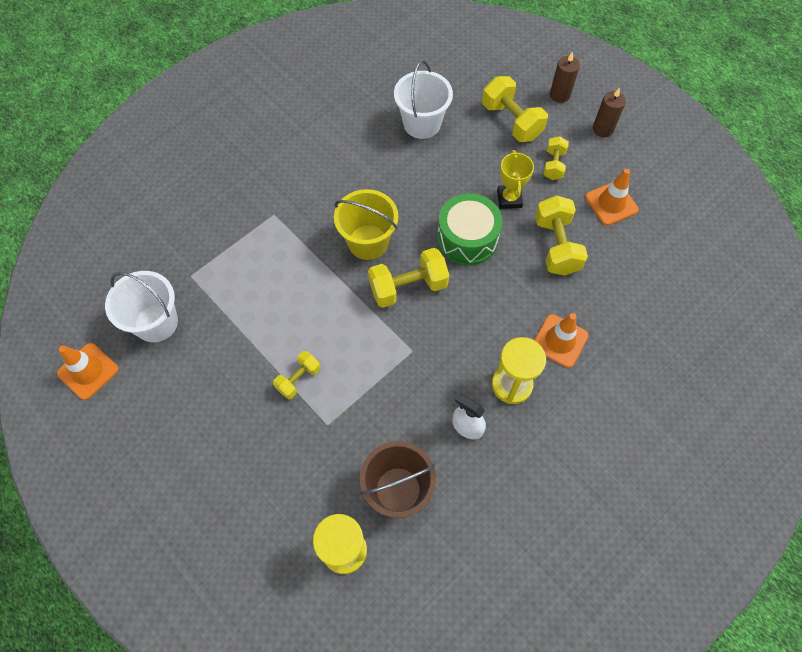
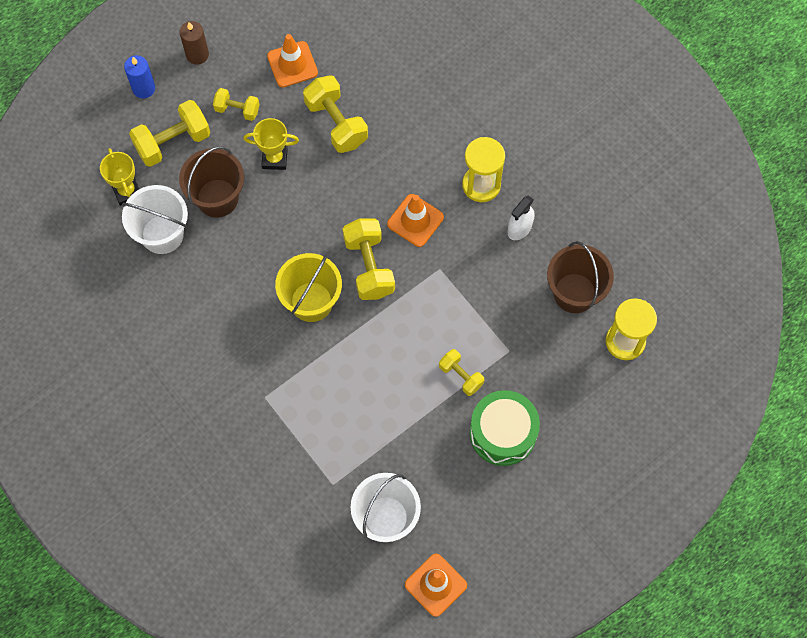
camera: 85 degrees left, 5 degrees up
green drum [437,193,503,265] -> green drum moved to [470,390,540,466]
orange traffic cone [534,313,589,368] -> orange traffic cone moved to [387,194,444,247]
yellow dumbbell [535,195,588,276] -> yellow dumbbell turned 60 degrees clockwise [303,75,368,153]
brown candle [550,52,580,103] -> blue candle [124,55,155,98]
none -> yellow trophy [100,148,139,206]
none -> brown bucket [179,146,244,218]

